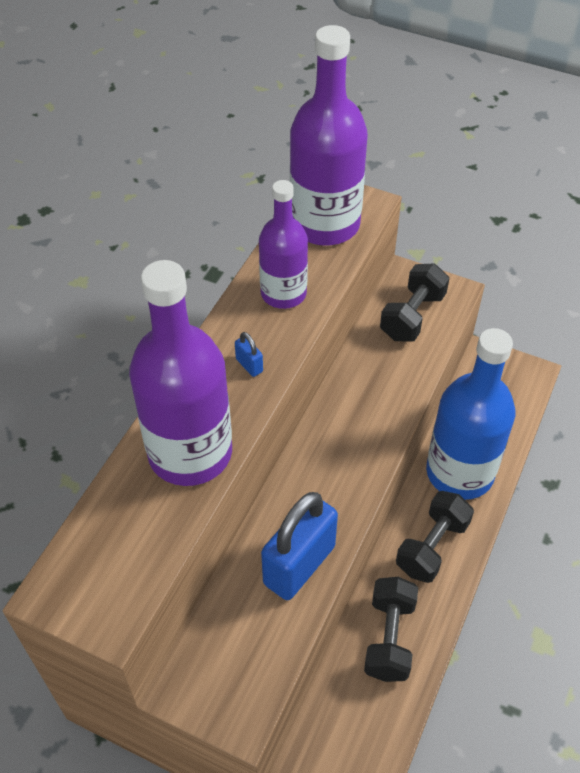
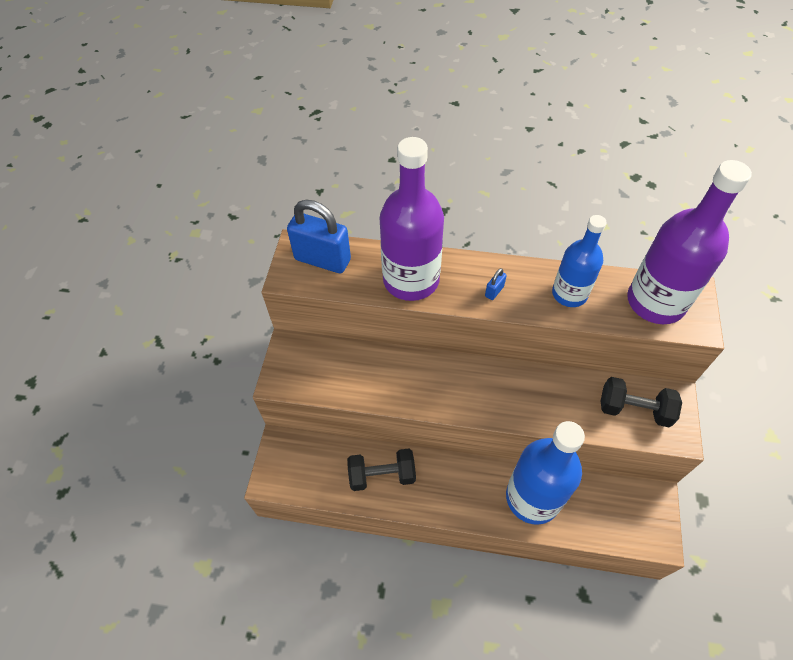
camera: 75 degrees right, 5 degrees up
purple bottle [259,180,308,309] -> blue bottle [552,215,607,307]
blue padlock [261,492,338,600] -> blue padlock moved to [287,200,351,273]
black dumbbell [396,491,474,583] -> none

